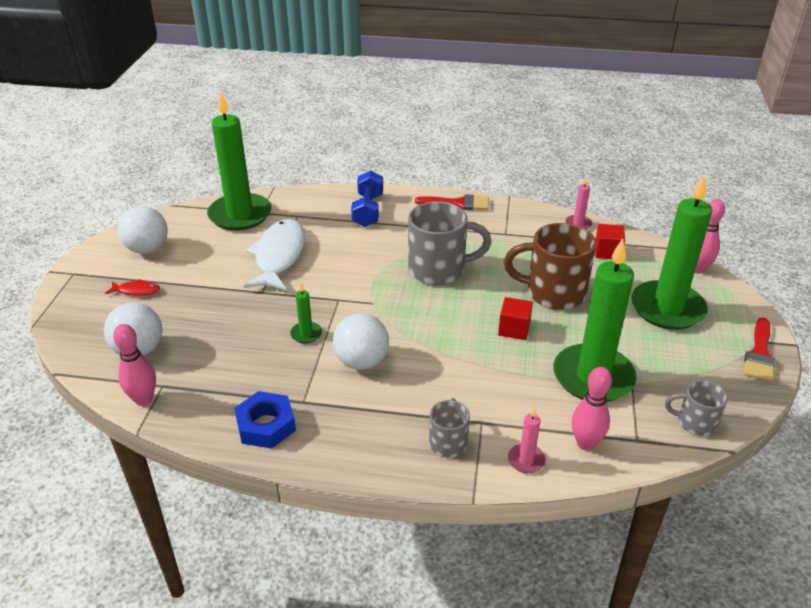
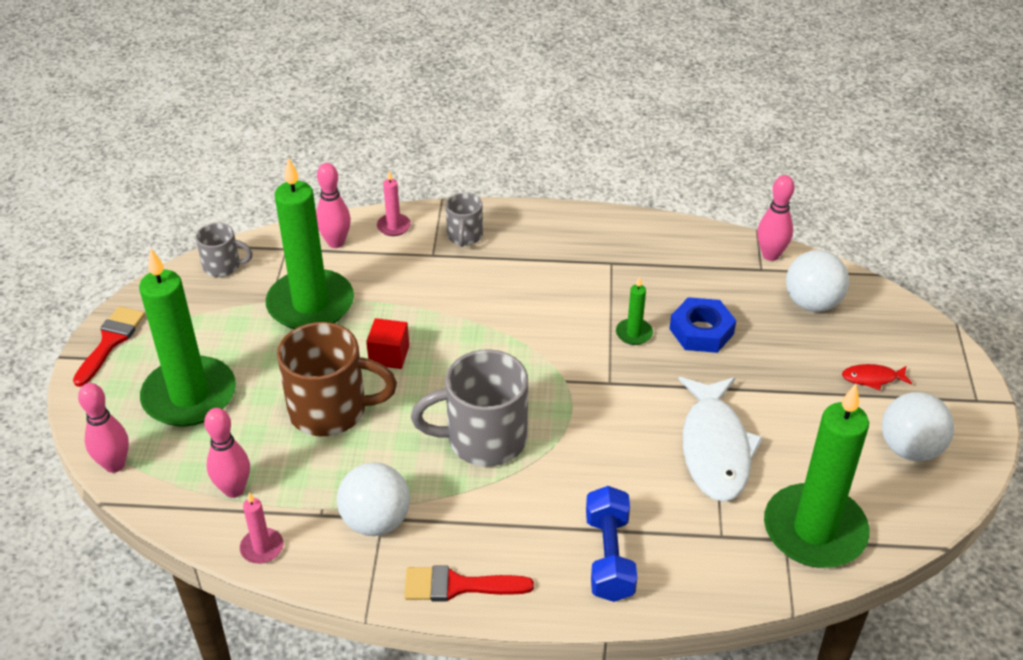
camera: 175 degrees right, 5 degrees up
blue nut [234,391,296,449] -> blue nut moved to [669,297,736,353]
white ball [333,313,389,370] -> white ball moved to [337,463,410,536]
red cube [595,224,625,259] -> pink bowling pin [204,408,250,498]

